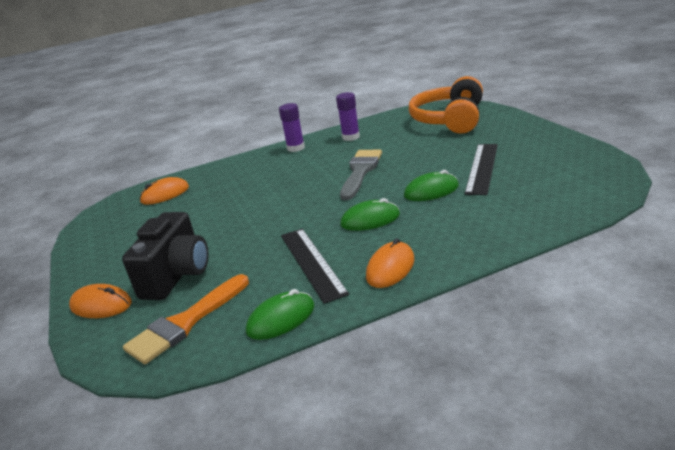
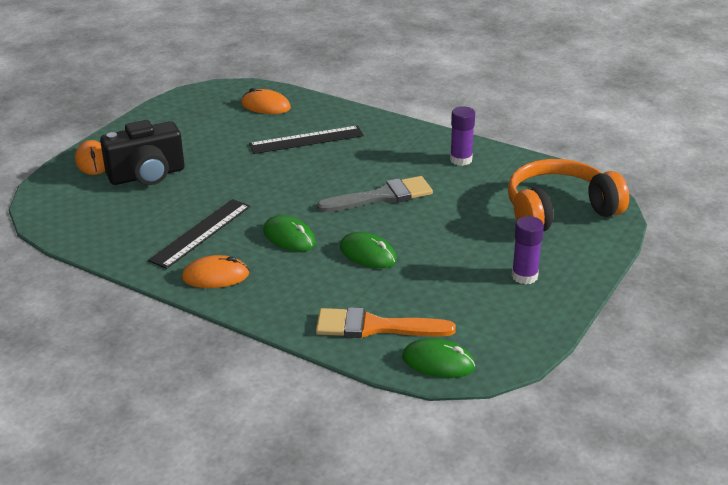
camera: 50 degrees right, 5 degrees up
orange brush [123,274,249,364] -> orange brush moved to [316,307,456,338]
green mouse [246,289,314,340] -> green mouse moved to [402,338,475,378]
purple glue stick [279,103,305,152] -> purple glue stick moved to [512,216,544,284]
black ruler [465,144,498,195] -> black ruler moved to [249,126,364,154]

